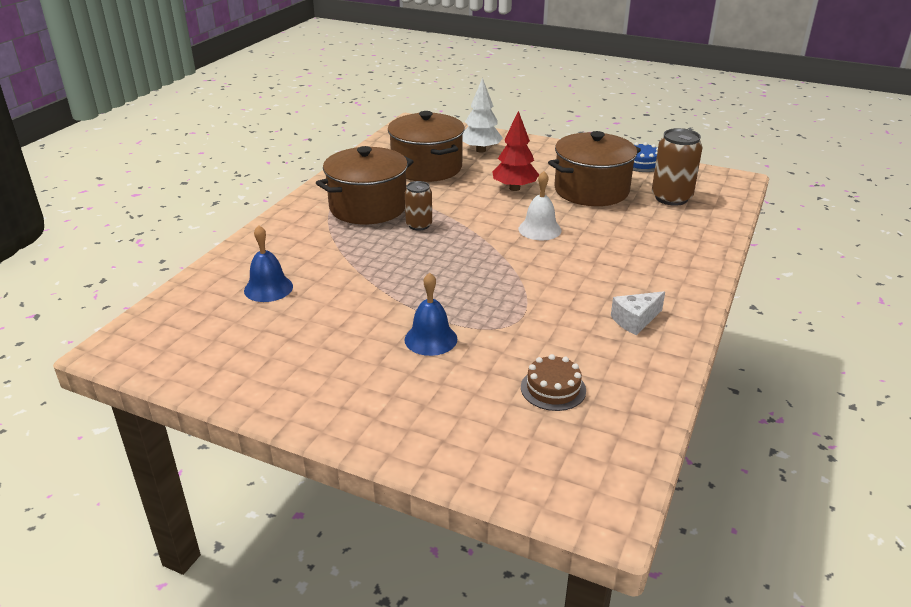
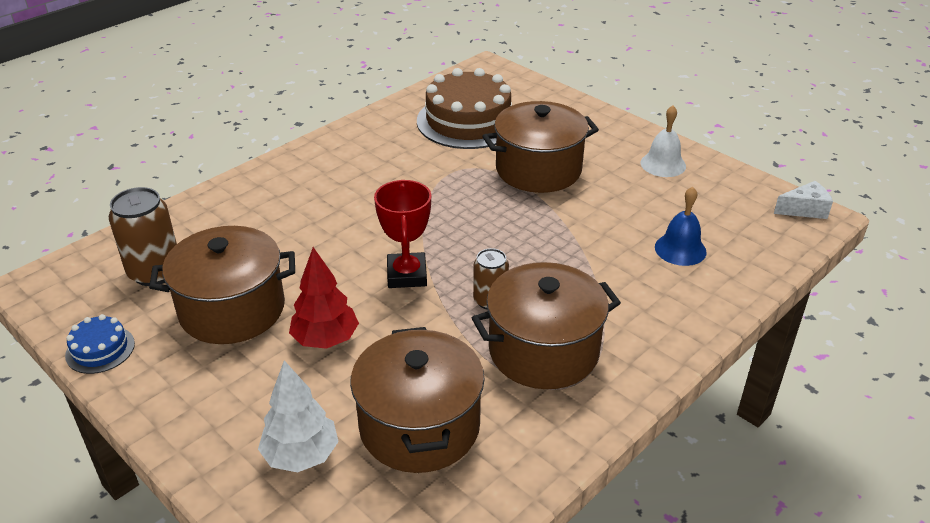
camera: 160 degrees left, 5 degrees up
blue bell [405,272,457,356] -> brown pot [482,101,599,193]
white bell [519,171,562,240] -> white bell moved to [640,105,686,177]
brown cake [521,354,586,411] -> brown cake [417,68,512,149], size x2.17
white cheese [611,291,665,336] -> white cheese moved to [774,181,833,219]
none -> red trophy [374,180,431,288]

